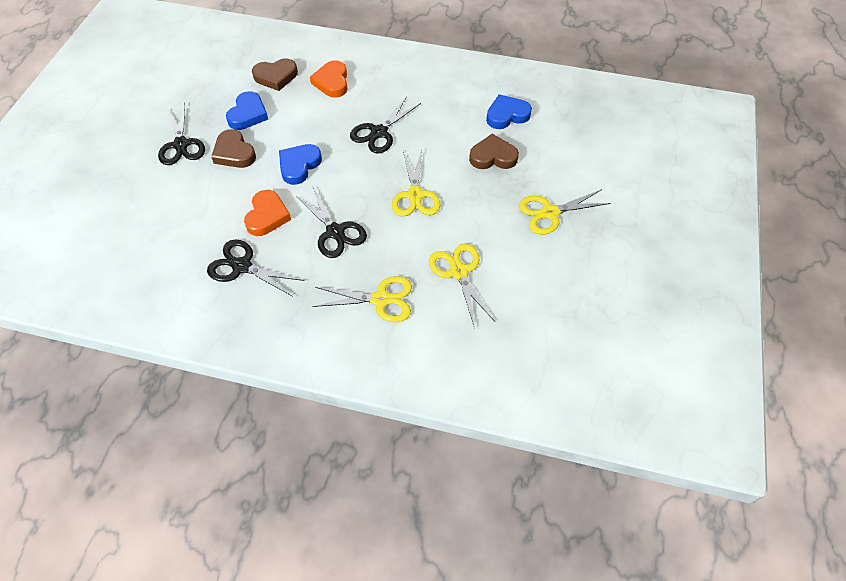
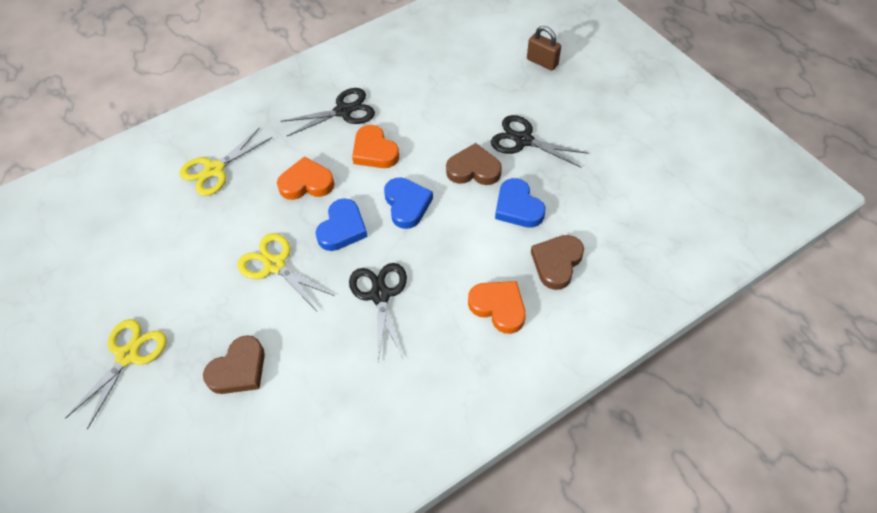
camera: 135 degrees right, 0 degrees up
black scissors [296,187,367,258] -> orange heart [277,156,334,200]
yellow scissors [429,243,495,328] -> none
blue heart [486,94,532,129] -> blue heart moved to [316,198,368,251]
none -> brown padlock [527,26,561,71]

